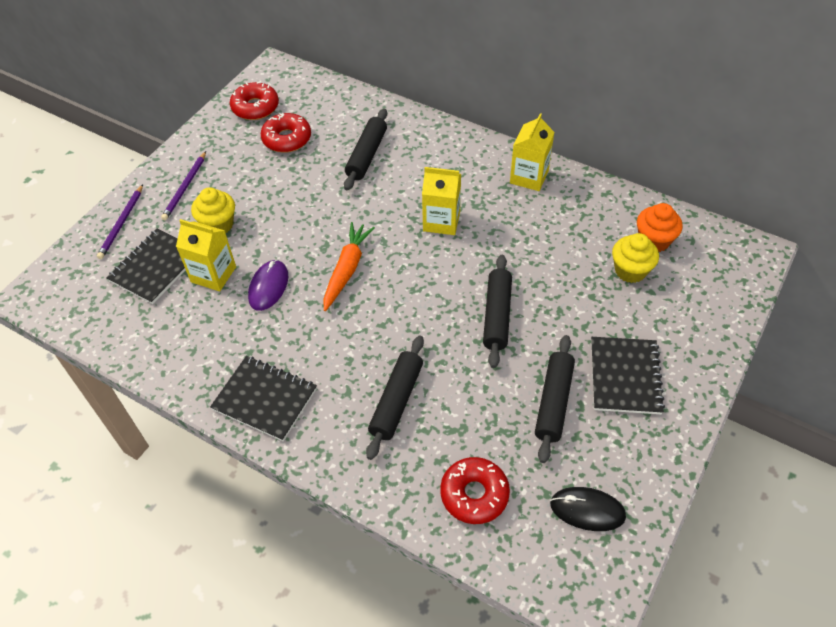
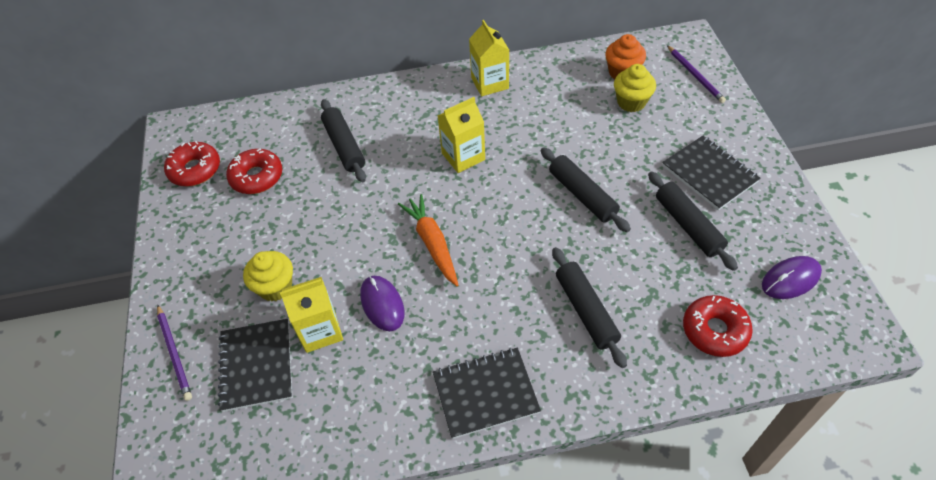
camera: 40 degrees left, 0 degrees up
purple pencil [161,151,206,220] -> purple pencil moved to [667,45,726,103]
black mouse [550,487,626,531] -> purple mouse [762,256,822,299]

